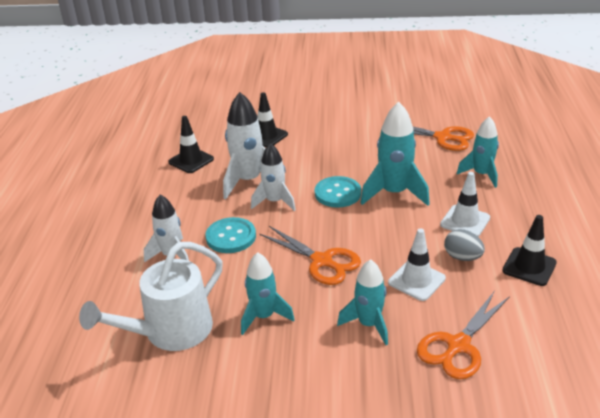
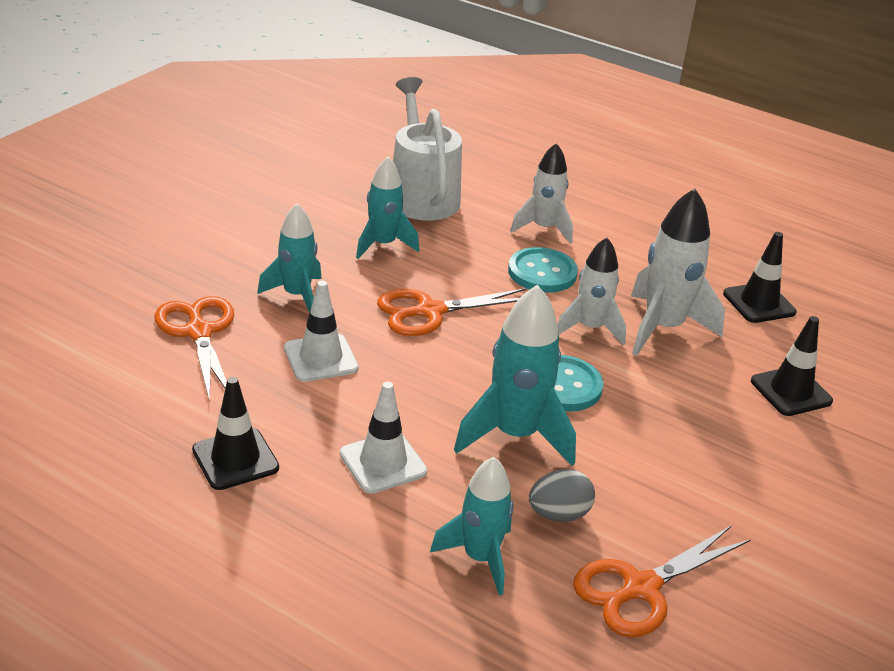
camera: 115 degrees right, 0 degrees up
grey egg [444,229,485,261] -> grey egg moved to [529,469,595,522]

